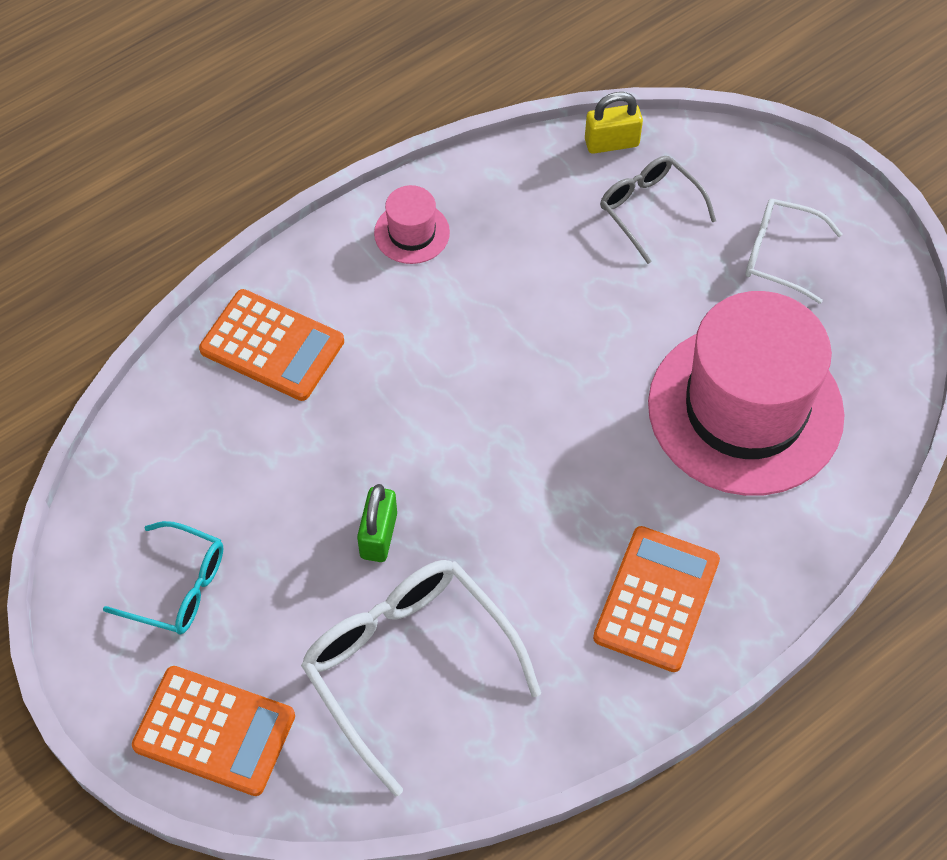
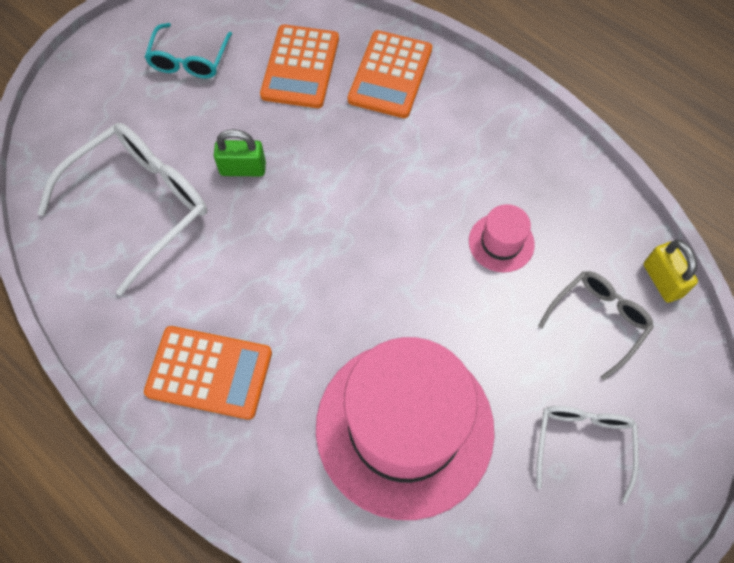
camera: 80 degrees right, 5 degrees up
orange calculator [132,666,295,796] -> orange calculator moved to [260,24,339,108]
pink hat [374,185,450,264] -> pink hat moved to [469,204,535,272]

